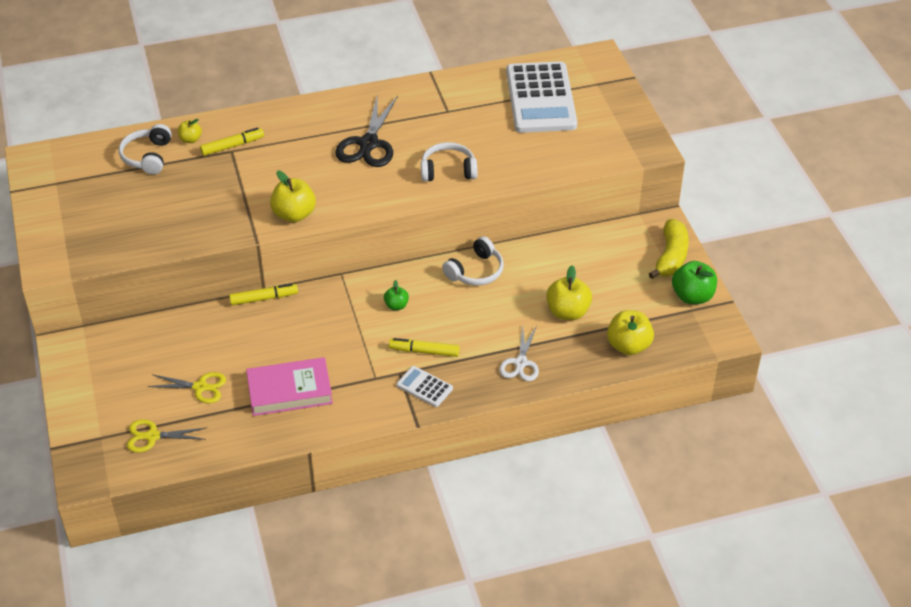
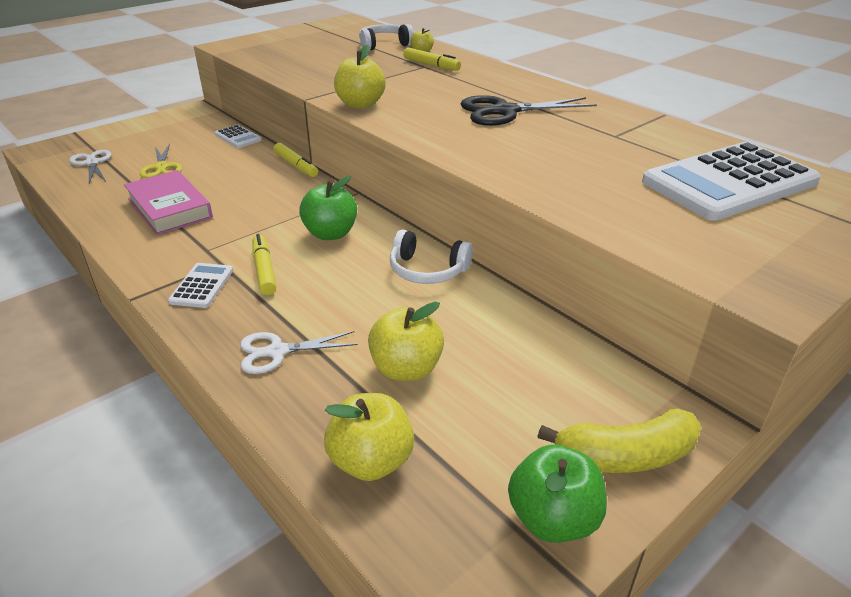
camera: 65 degrees right, 10 degrees down
yellow scissors [127,419,206,452] -> white scissors [69,150,111,184]
green apple [384,280,409,310] -> green apple [299,176,357,240], size x1.81
white headphones [421,142,477,182] -> none
none -> white calculator [214,125,262,148]

